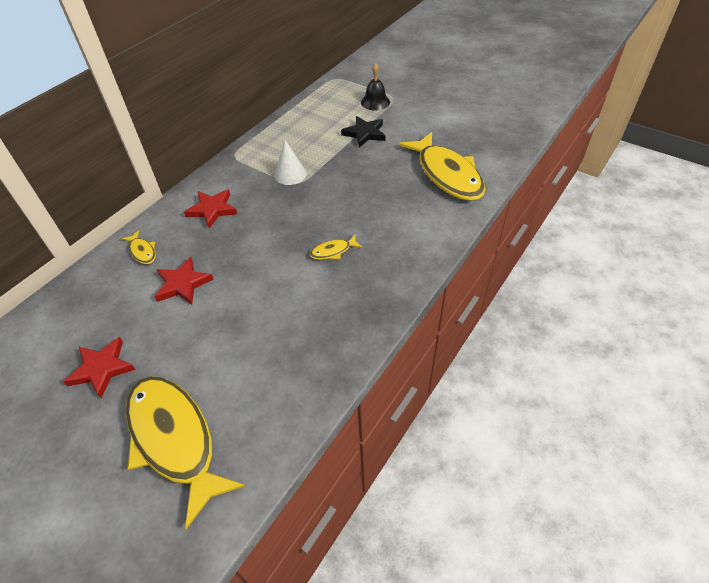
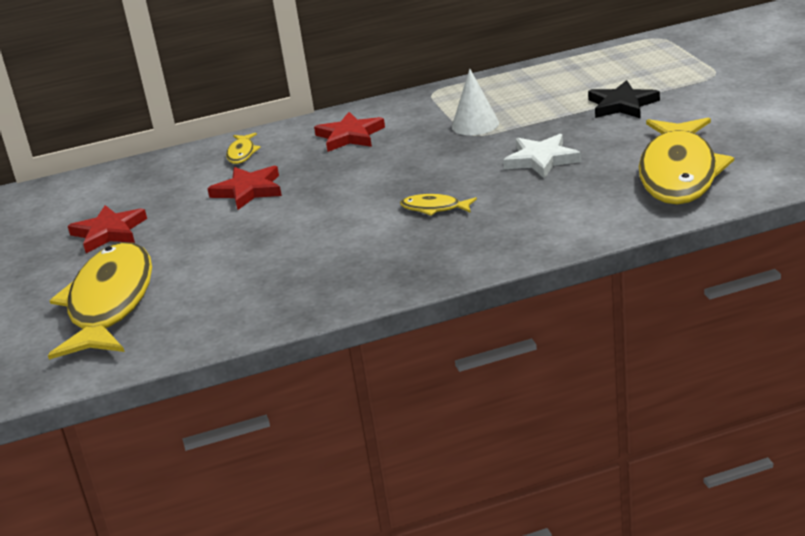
camera: 40 degrees right, 20 degrees down
black bell [361,63,390,111] -> none
none -> white star [503,134,581,178]

